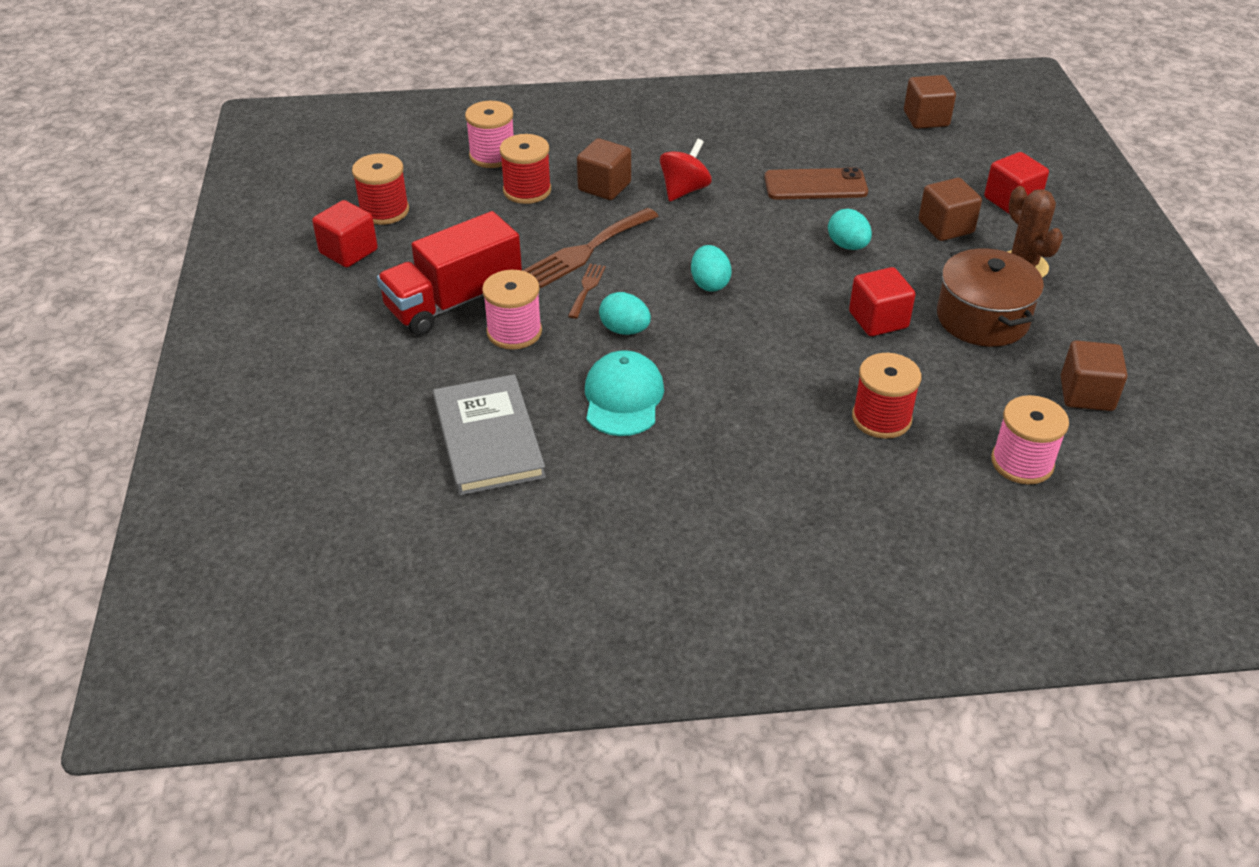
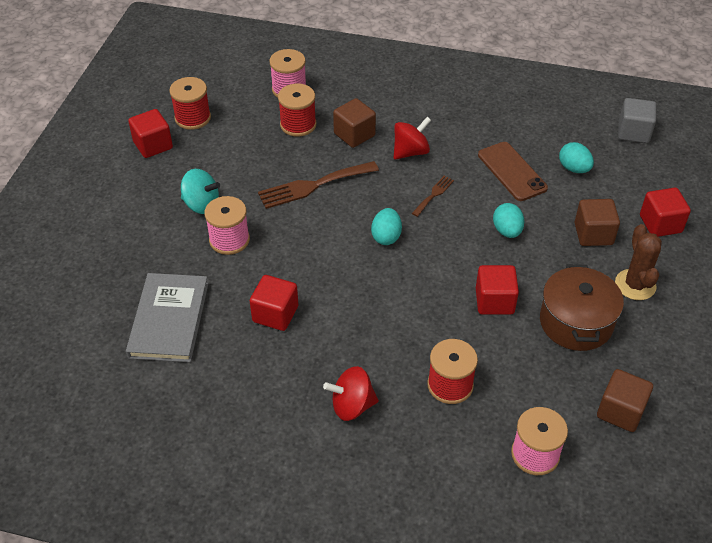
camera: 20 degrees right, 5 degrees up
red truck [377,211,522,336] -> turquoise spinning top [181,169,220,214]
brown fork [568,264,606,319] -> brown fork moved to [412,176,454,217]
turquoise cap [585,350,664,436] -> red cube [250,275,298,331]
turquoise egg [599,292,651,335] -> turquoise egg moved to [559,142,594,173]
brown phone [764,167,868,200] -> brown phone turned 45 degrees clockwise [478,142,548,201]
brown cube [904,75,956,129] -> grey cube [618,98,656,143]
none -> red spinning top [323,366,379,421]

